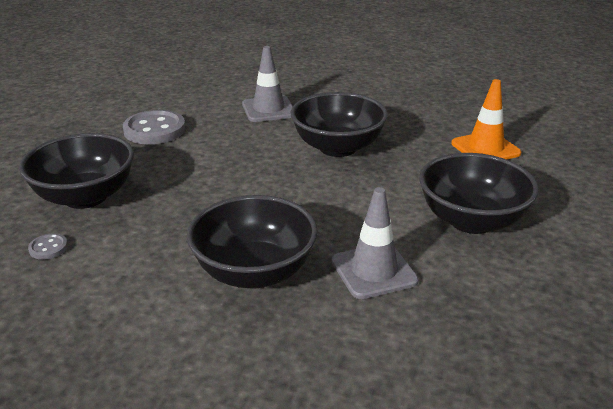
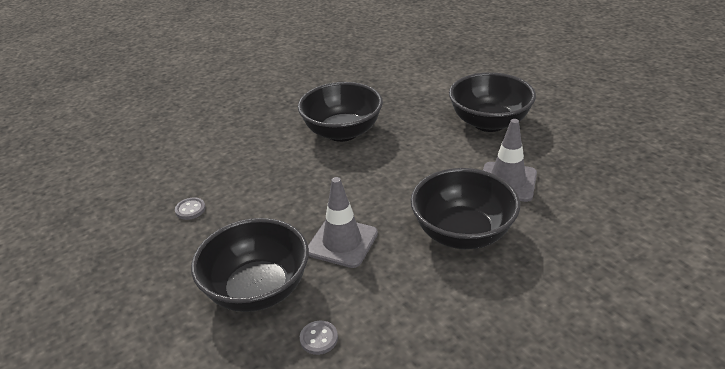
camera: 50 degrees left, 5 degrees up
grey button [123,110,185,144] -> grey button [175,197,206,220], size x0.46
grey traffic cone [242,46,293,122] -> grey traffic cone moved to [308,177,378,268]
orange traffic cone [451,79,521,160] -> none

